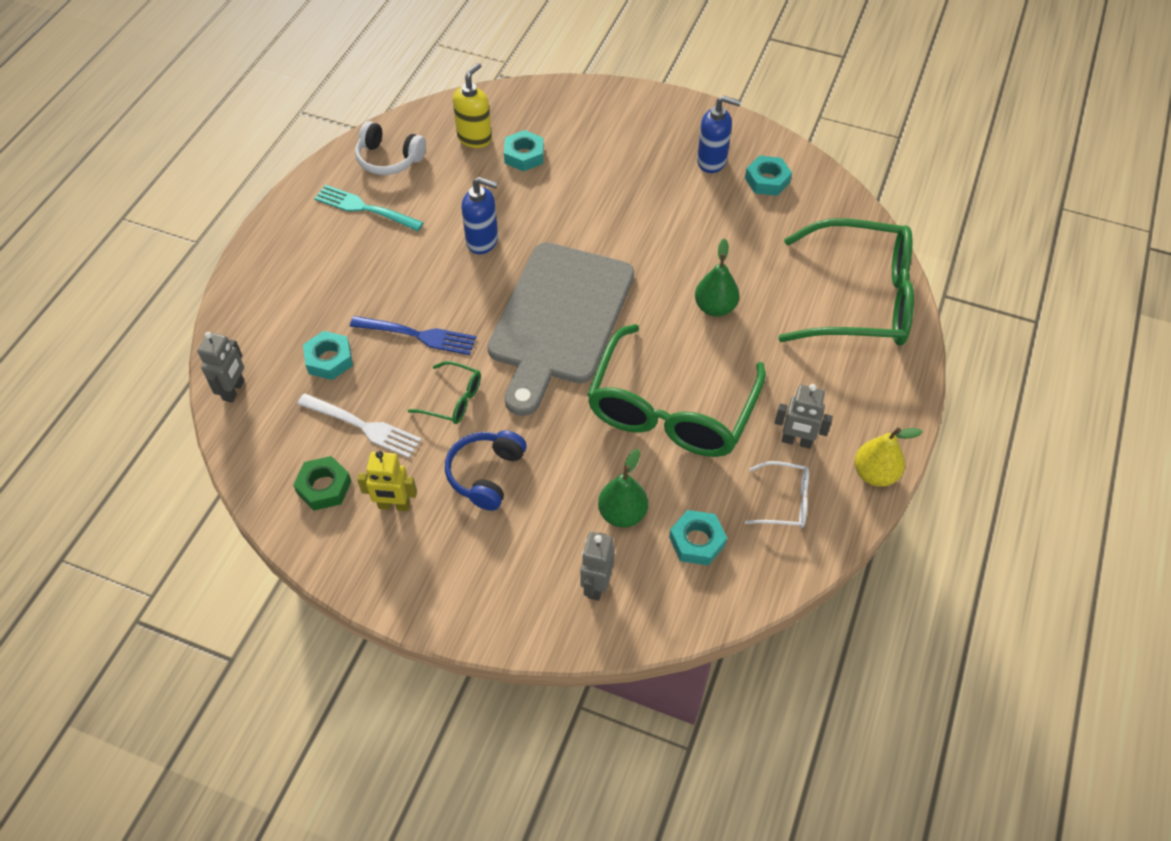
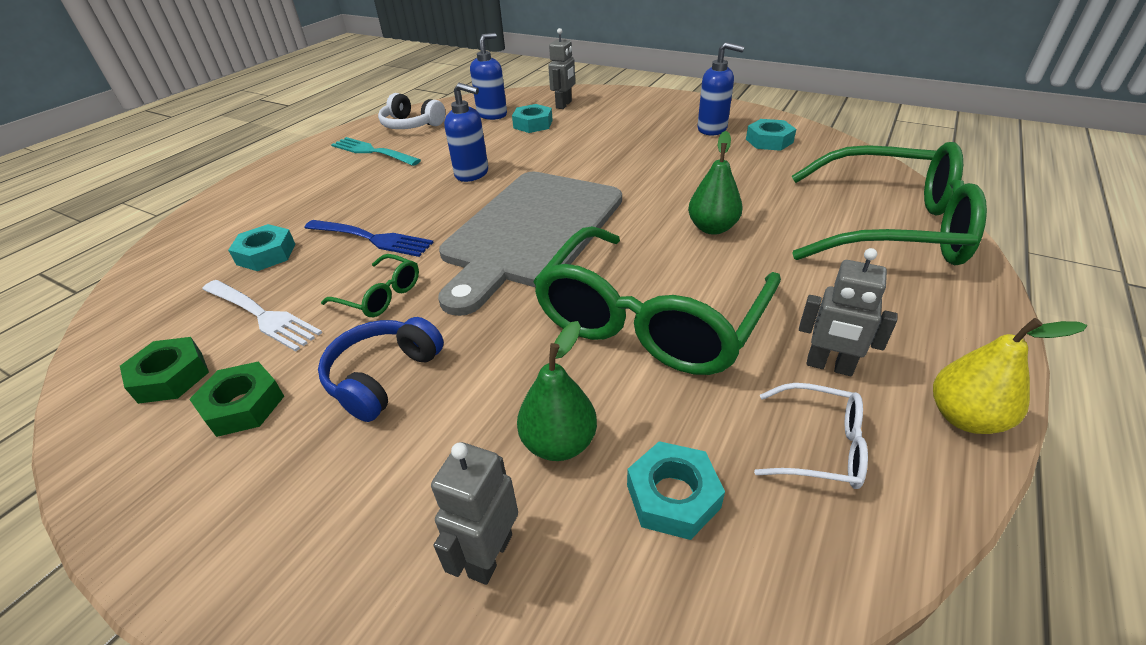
camera: 10 degrees right, 15 degrees down
grey robot [197,332,245,403] -> grey robot moved to [548,28,575,109]
yellow robot [357,451,417,511] -> green nut [189,362,284,437]
yellow soap dispenser [453,63,492,148] -> blue soap dispenser [470,33,507,120]

